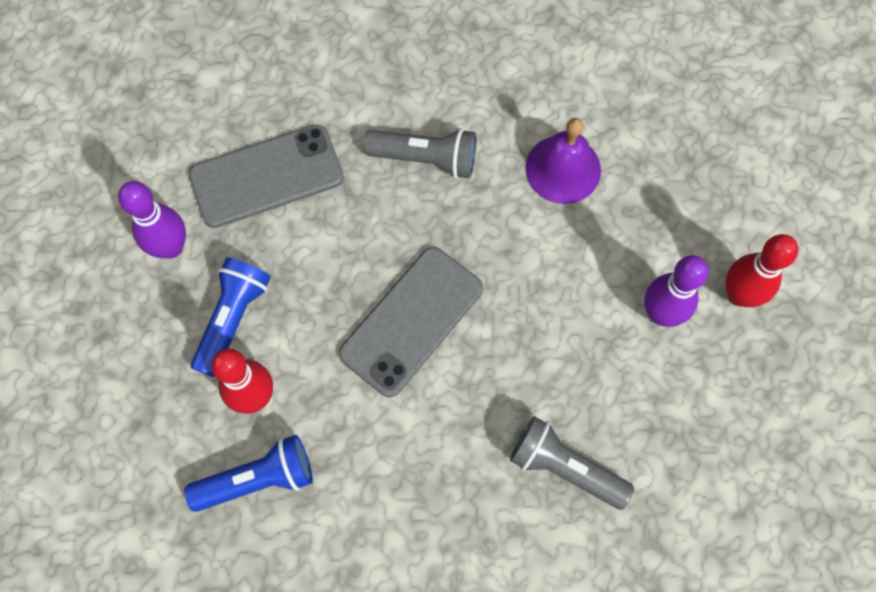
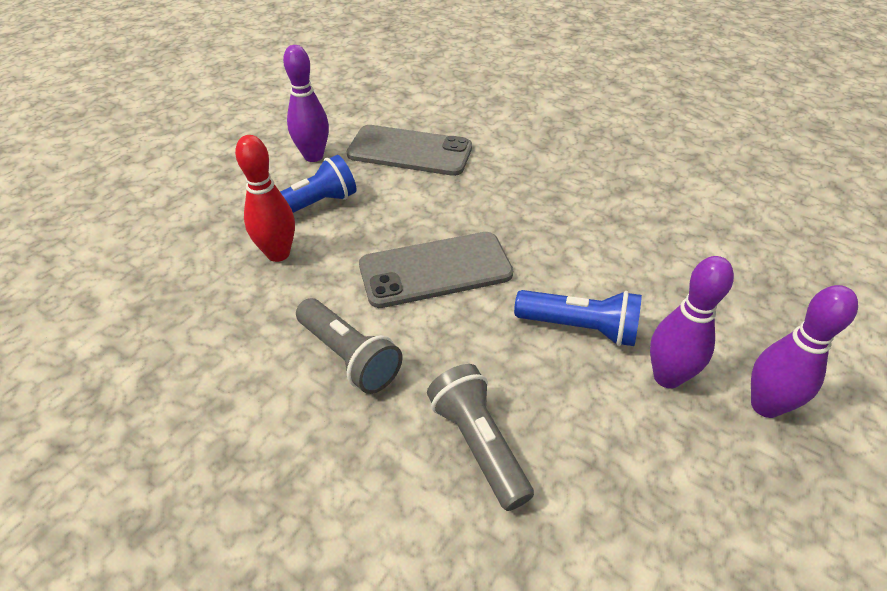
camera: 35 degrees right, 25 degrees down
blue flashlight [184,435,313,512] -> blue flashlight moved to [514,290,642,346]
grey flashlight [364,128,476,179] -> grey flashlight moved to [296,298,403,394]
purple bell [525,118,601,204] -> none
red bowling pin [725,234,798,307] -> purple bowling pin [751,285,858,418]

